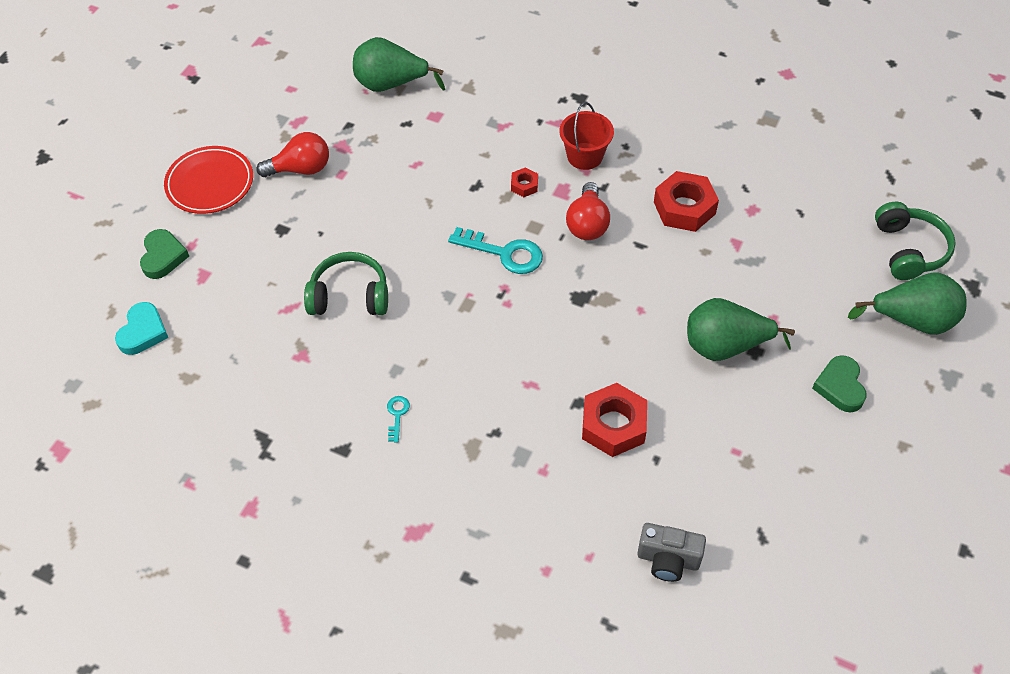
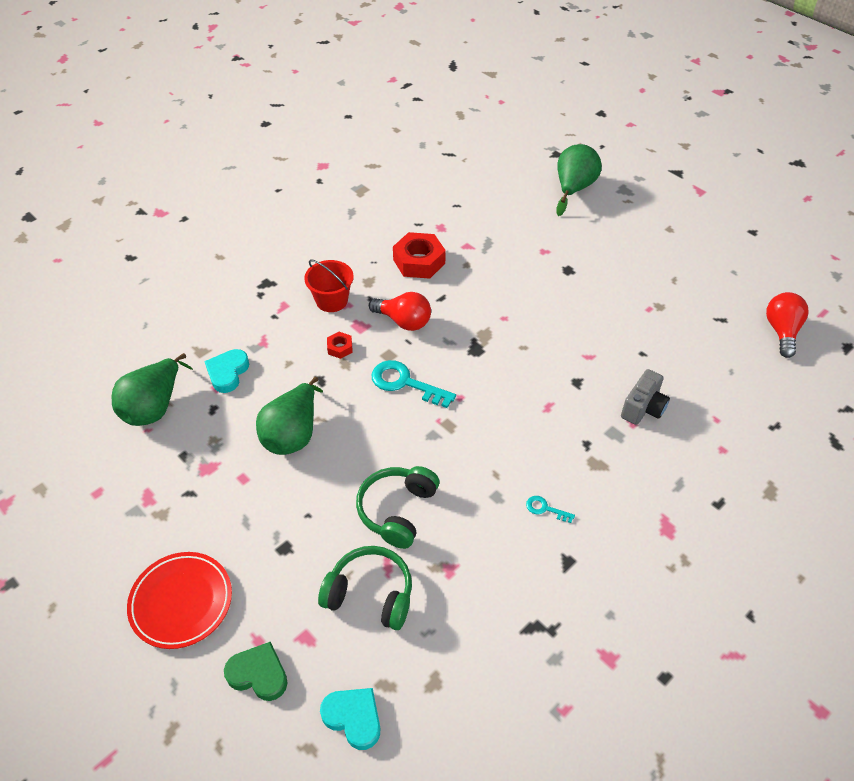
camera: 70 degrees left, 5 degrees down
red light bulb [256,132,329,177] -> red light bulb moved to [766,292,809,358]
turquoise key [448,227,543,274] -> turquoise key turned 105 degrees counterclockwise [371,360,456,408]
red nut [582,383,647,457] -> none
grey camera [637,523,706,582] -> grey camera moved to [621,369,670,425]
green pear [687,298,795,361] -> green pear moved to [256,377,323,455]
green heart [812,355,866,412] -> none
green headphones [875,202,956,280] -> green headphones moved to [318,546,412,630]
none -> turquoise heart [204,349,249,393]

